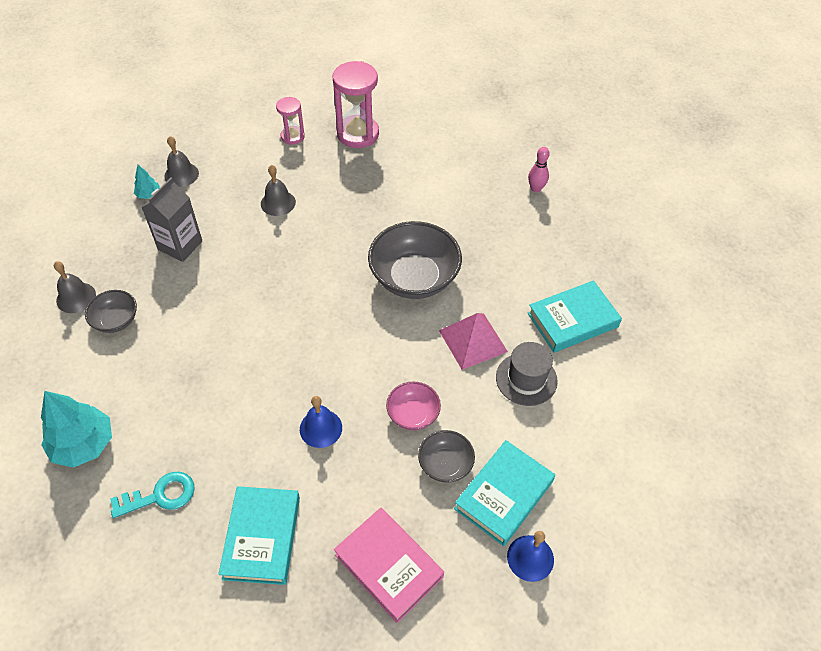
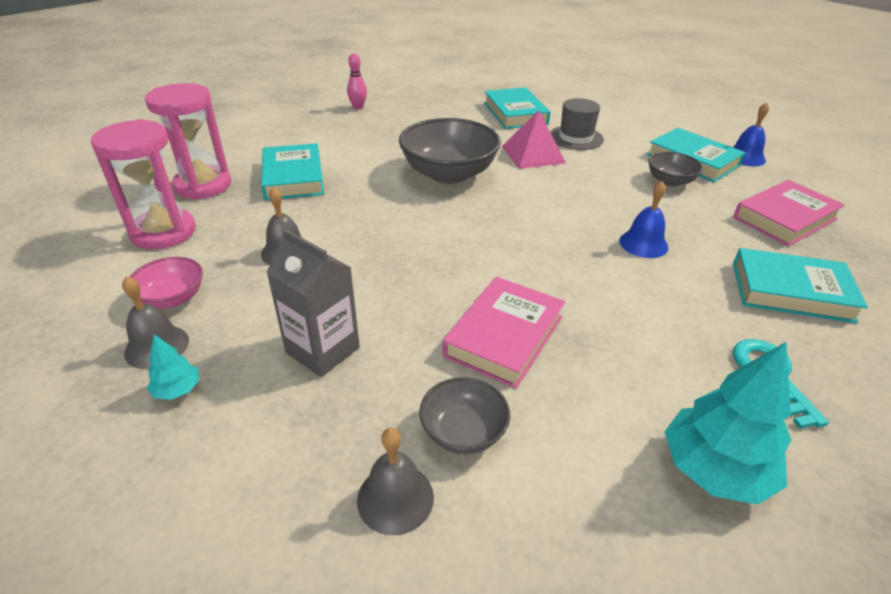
camera: 80 degrees left, 15 degrees down
pink hourglass [276,97,305,145] -> pink hourglass [90,119,196,250], size x1.78
pink bowl [386,381,441,430] -> pink bowl moved to [130,257,203,309]
none -> turquoise book [261,143,324,200]
none -> pink book [442,277,565,388]

